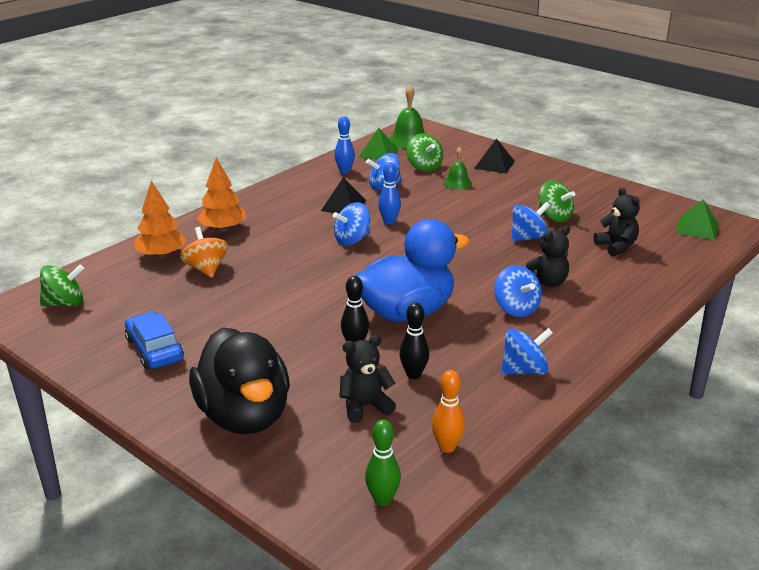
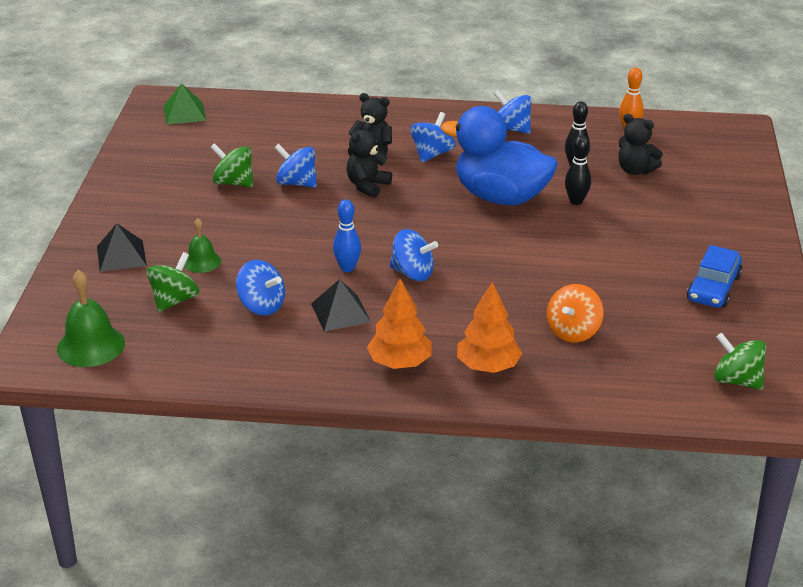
camera: 125 degrees left, 5 degrees up
orange tree [135,181,186,258] -> orange tree moved to [367,279,431,369]
black duck [189,327,290,434] -> none
blue bowling pin [334,116,355,174] -> none
green pyramid [358,128,399,160] -> none
green bowling pin [365,419,401,506] -> none
green spinning top [539,180,575,222] -> green spinning top turned 75 degrees counterclockwise [210,143,253,187]
black teddy bear [594,188,640,256] -> black teddy bear moved to [347,123,392,198]

